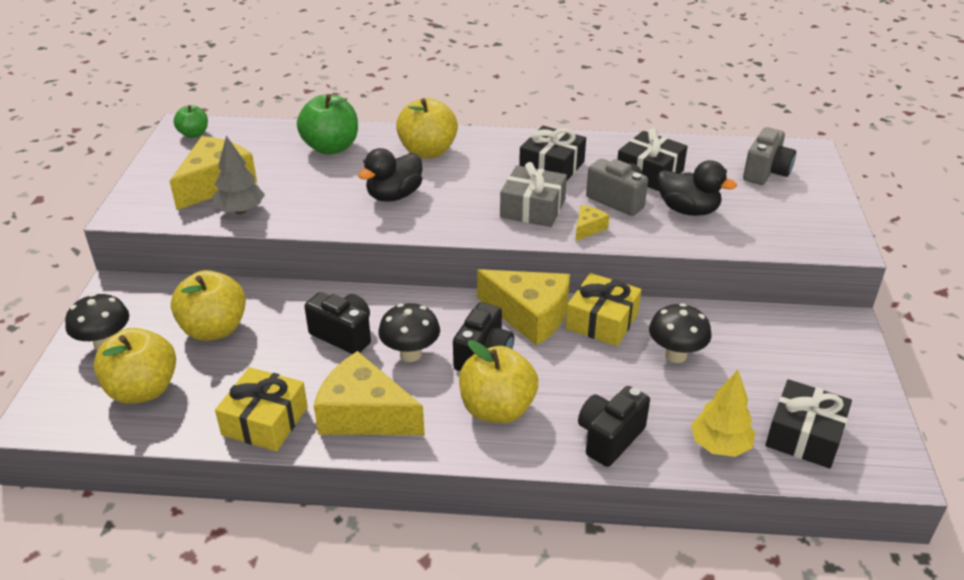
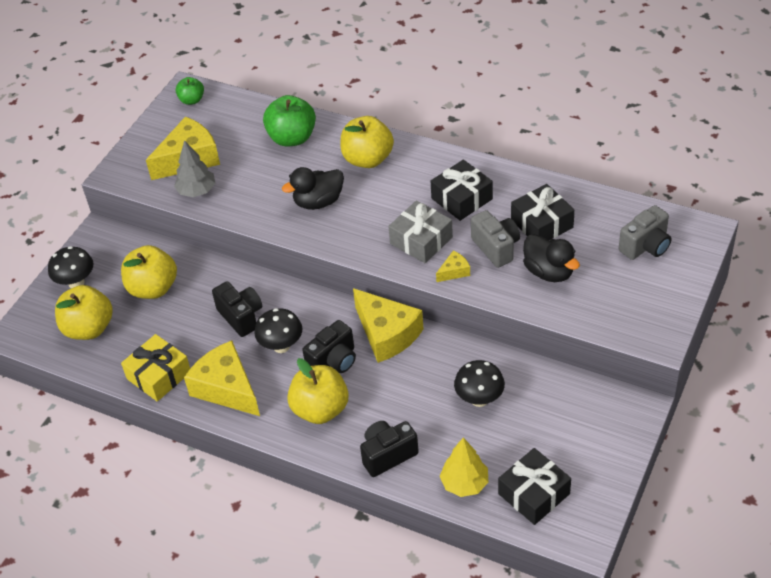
camera: 25 degrees right, 10 degrees up
yellow gift [566,273,641,346] -> none

